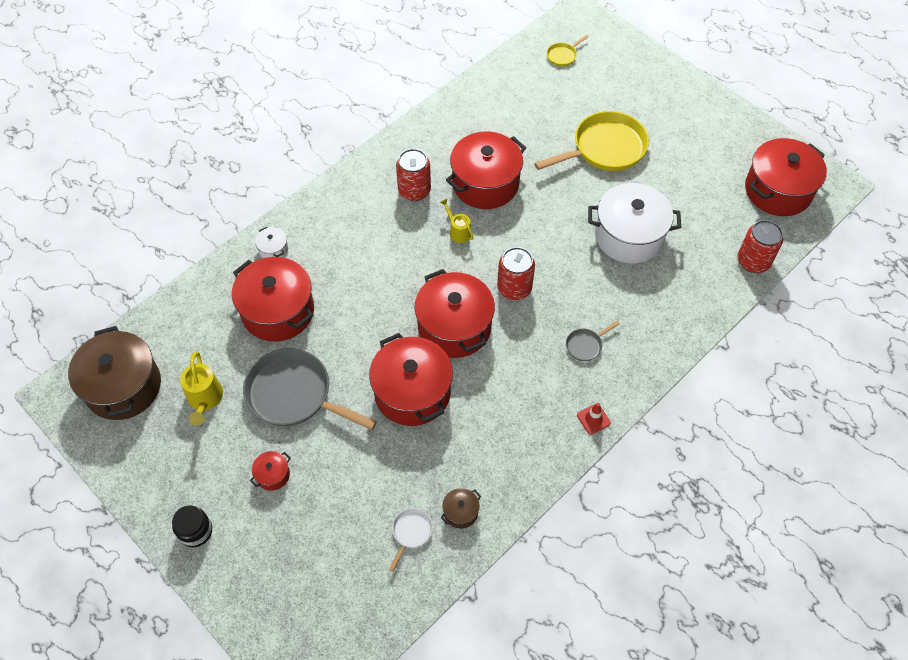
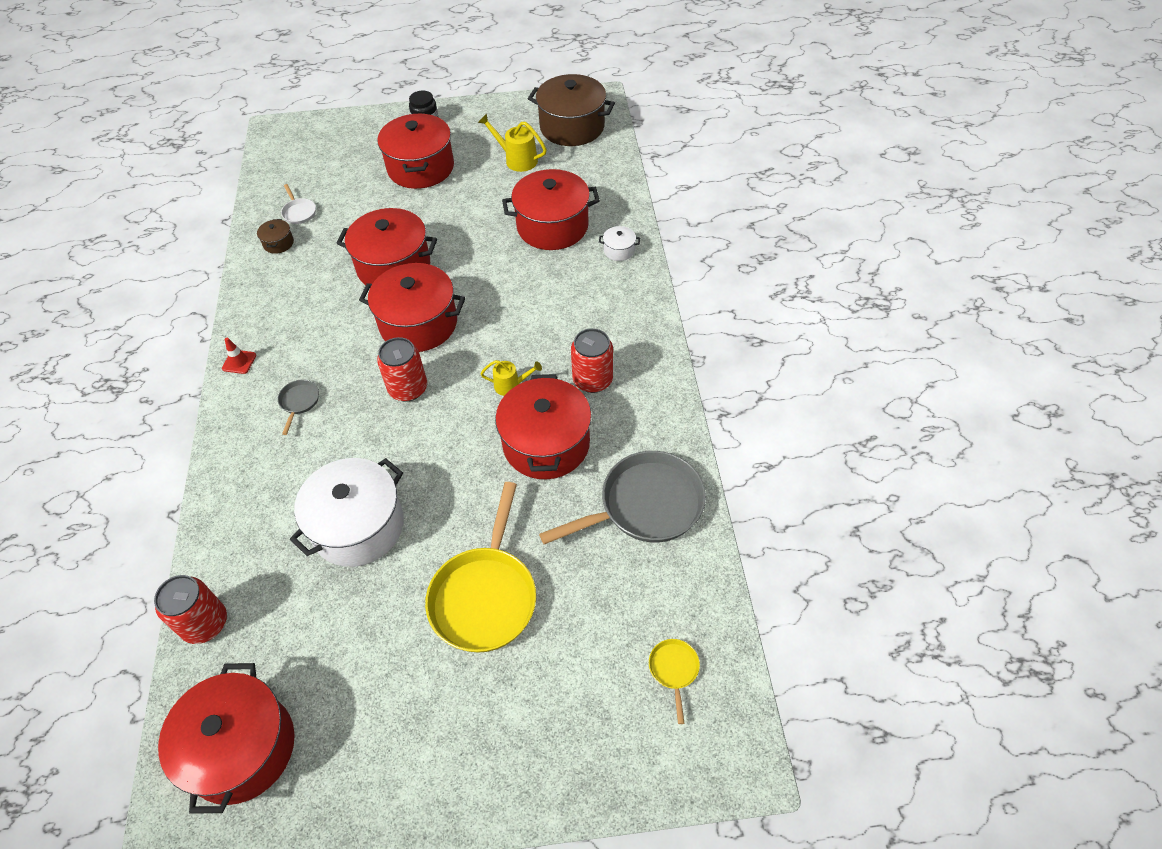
camera: 130 degrees right, 5 degrees down
grey pan [243,348,377,430] -> grey pan moved to [539,451,706,545]
red pot [250,451,291,491] -> red pot [377,113,454,189], size x2.36

